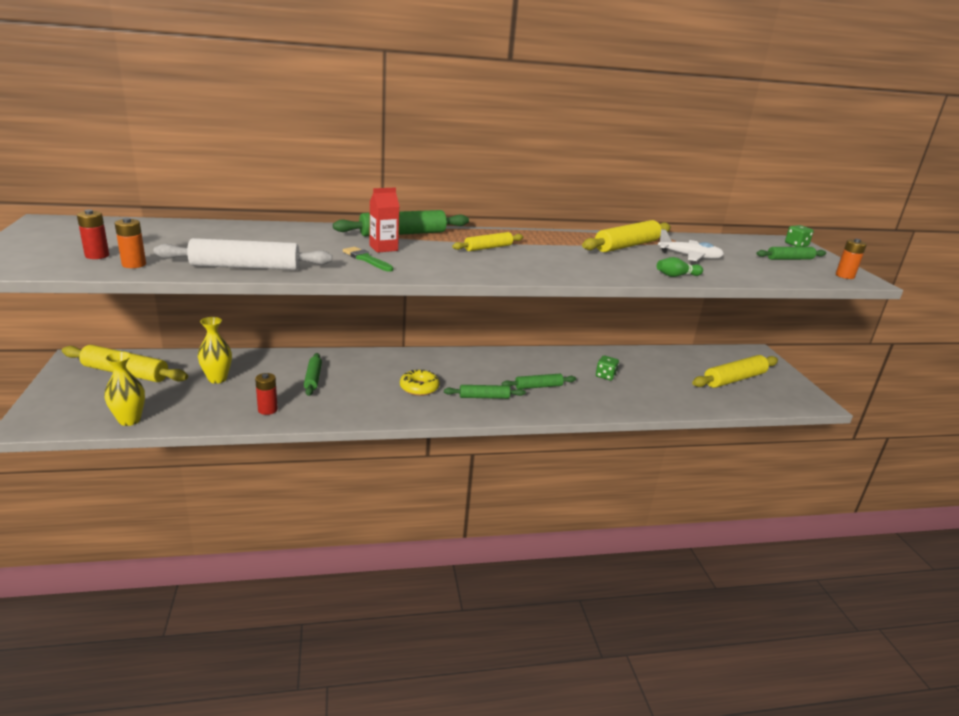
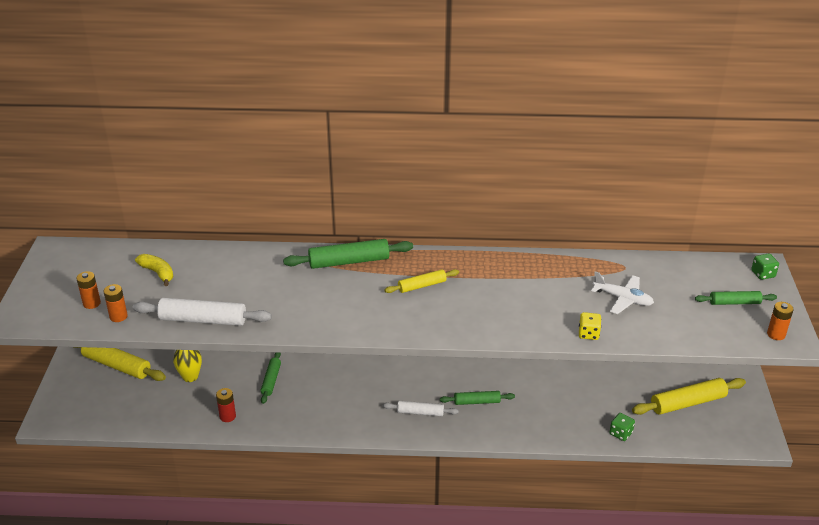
camera: 15 degrees right, 10 degrees up
red battery [77,210,109,259] -> orange battery [76,271,101,309]
yellow vase [104,351,145,426] -> none
green brush [343,247,393,272] -> none
red carton [370,187,400,253] -> none
yellow donut [400,370,440,396] -> none
green rolling pin [444,385,526,399] -> white rolling pin [383,401,459,416]
yellow rolling pin [582,220,671,252] -> none
green dice [596,356,619,380] -> green dice moved to [610,413,635,441]
green bowling pin [657,257,703,277] -> yellow dice [579,312,601,340]
none -> yellow banana [135,254,173,286]

